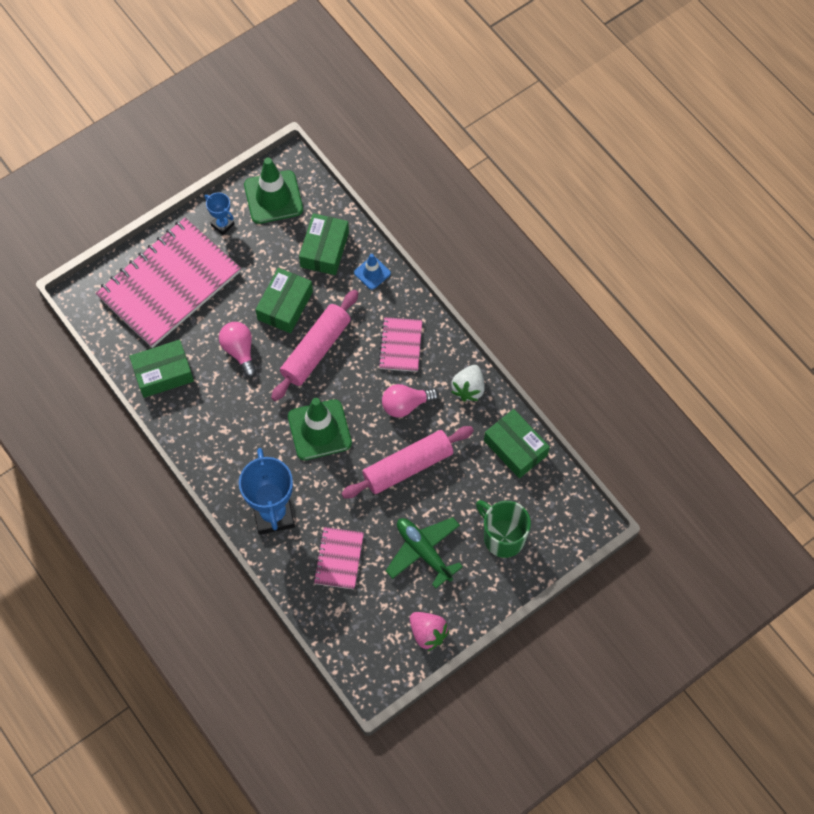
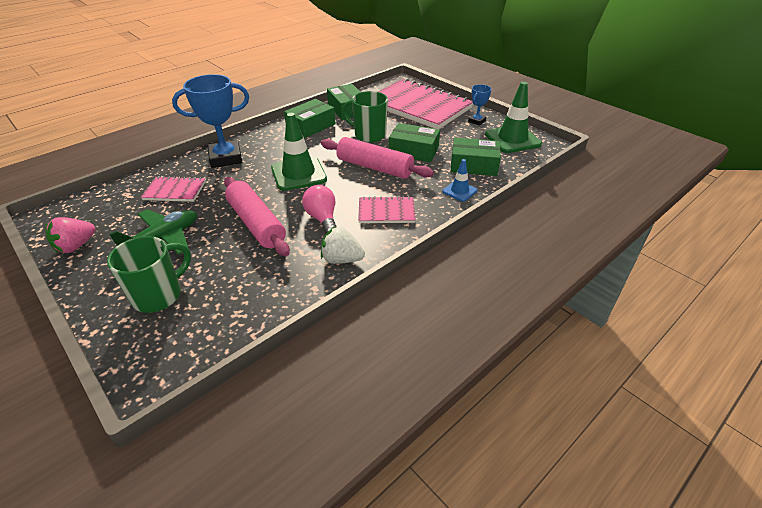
camera: 85 degrees right, 25 degrees down
pink light bulb [219,322,256,377] -> green mug [342,91,388,142]
green box [484,409,550,479] -> green box moved to [284,99,335,138]

